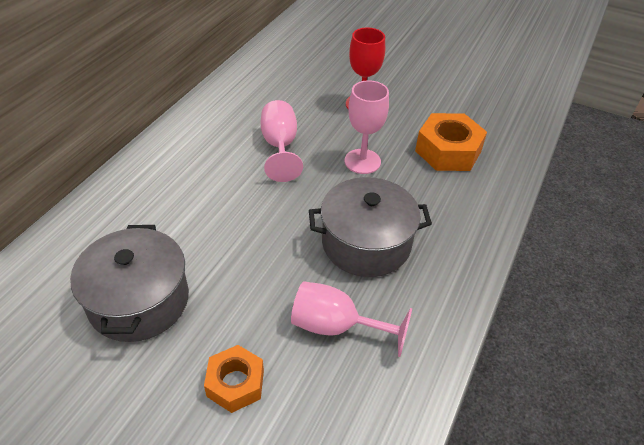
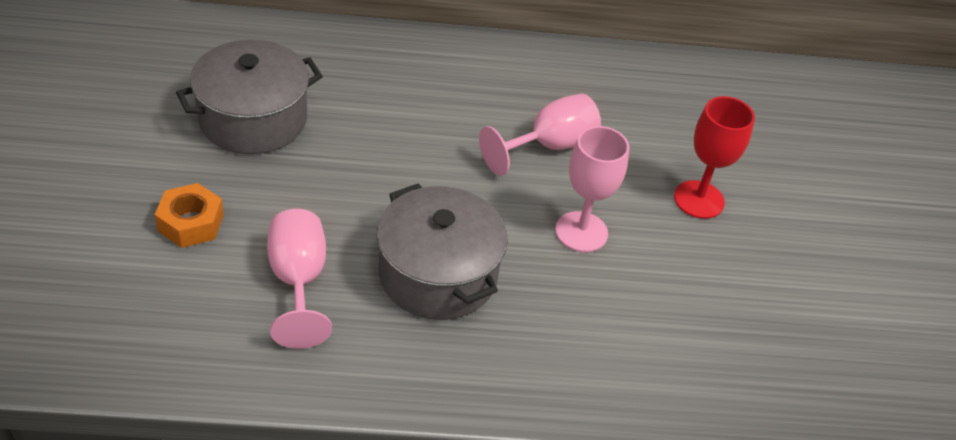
camera: 60 degrees right, 0 degrees up
orange nut [415,113,487,171] -> none

